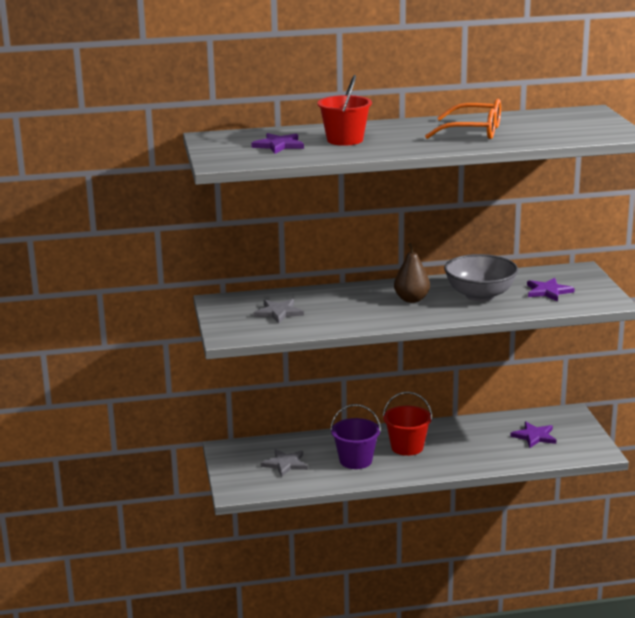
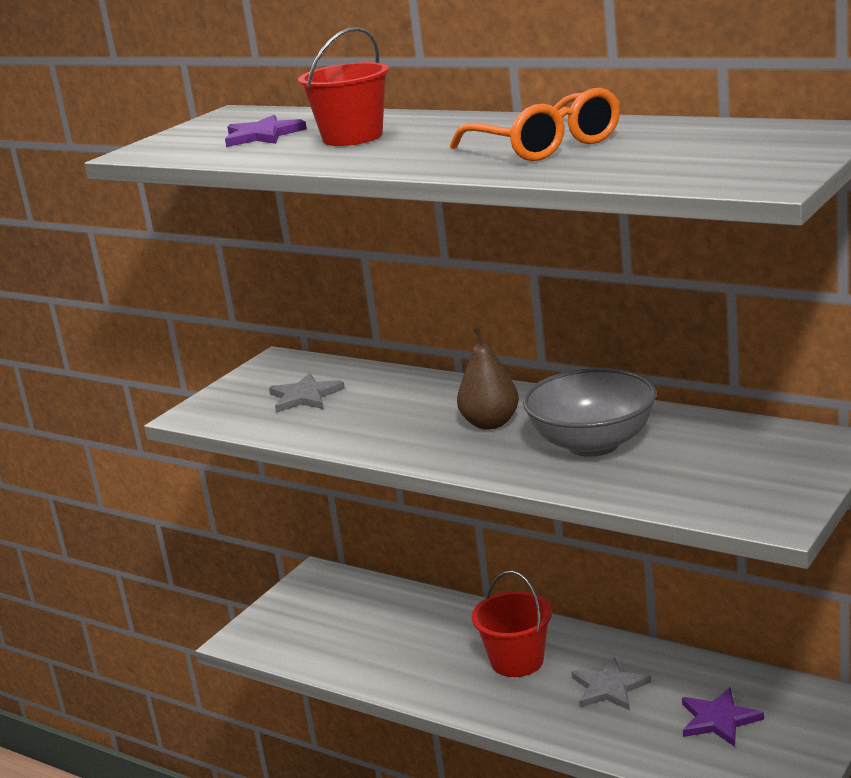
camera: 45 degrees right, 0 degrees up
grey star [261,449,308,477] -> grey star moved to [571,657,651,711]
purple bucket [330,404,381,469] -> none
purple star [527,278,575,302] -> none

